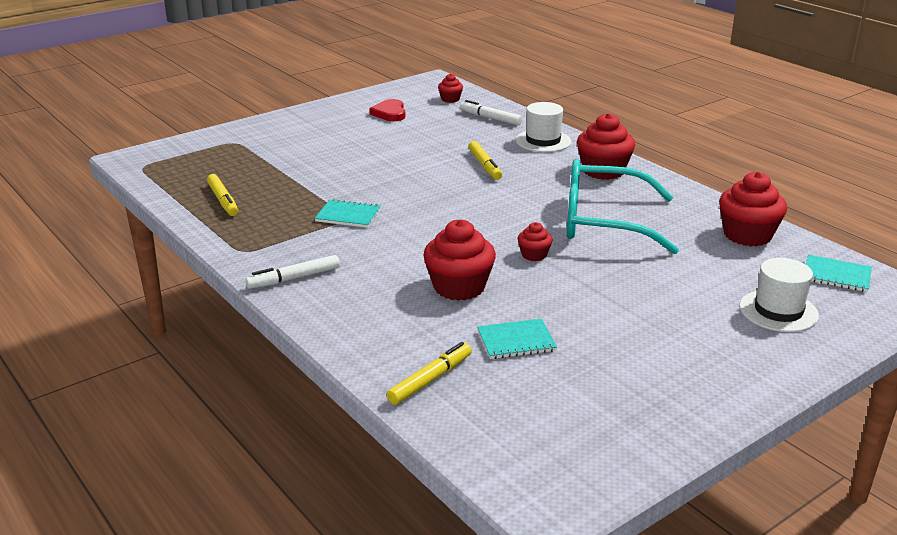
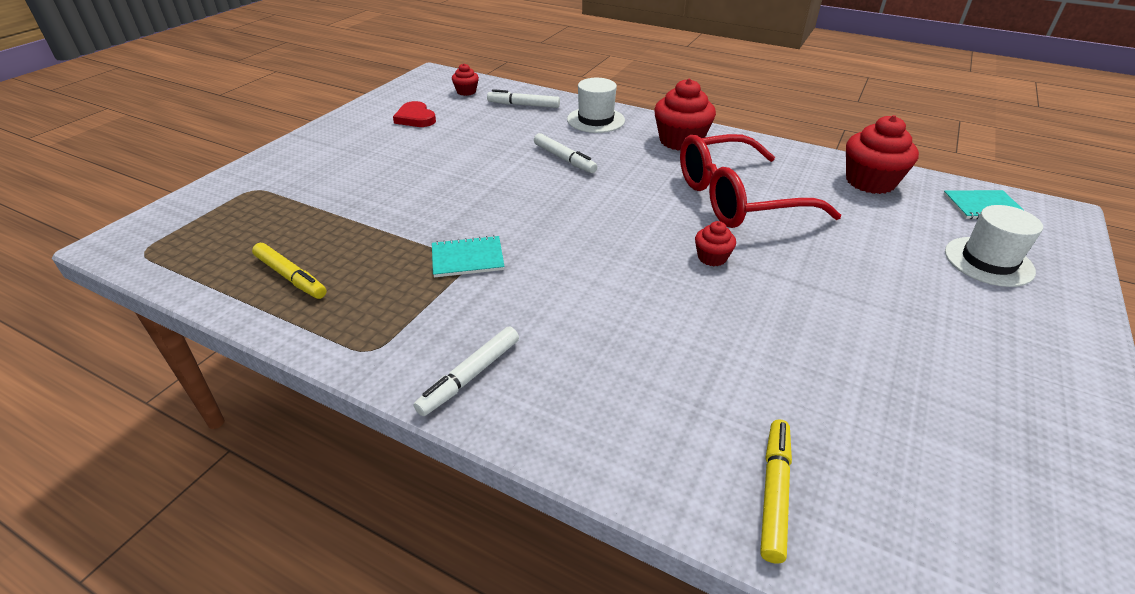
camera: 25 degrees left, 10 degrees up
red cupcake [423,219,496,301] -> none
yellow marker [468,141,502,180] -> white marker [534,133,597,173]
turquoise notebook [477,319,557,359] -> none
turquoise glasses [567,159,679,254] -> red glasses [680,134,841,228]

